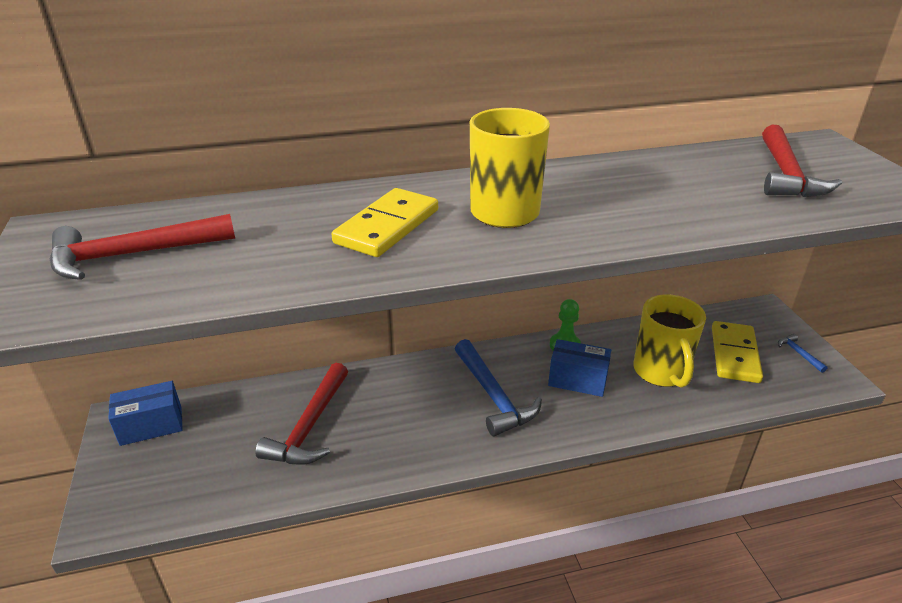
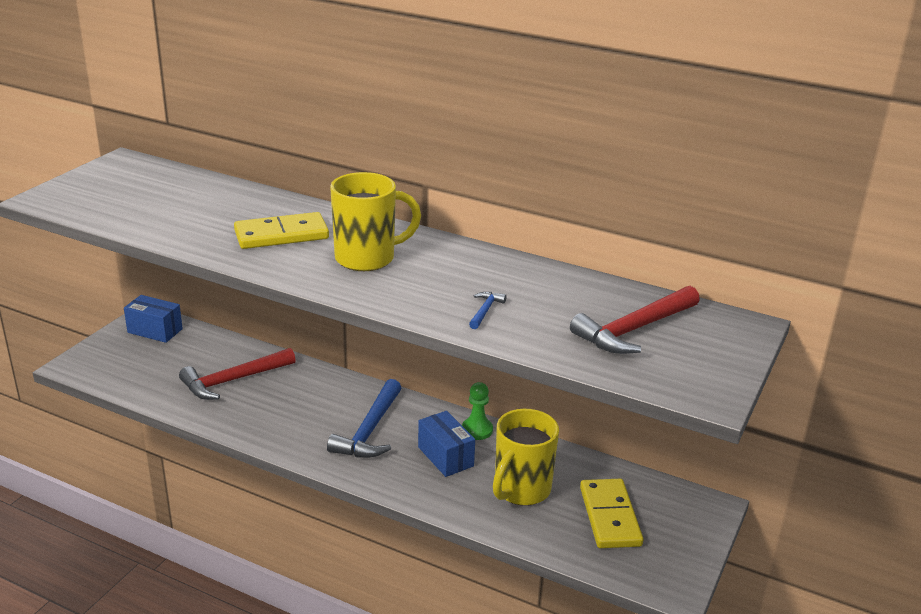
camera: 40 degrees right, 5 degrees down
red hammer [50,214,235,280] -> none
yellow domino [712,321,763,383] -> yellow domino turned 60 degrees counterclockwise [580,479,643,548]
blue hammer [778,334,828,373] -> blue hammer moved to [469,292,507,329]

